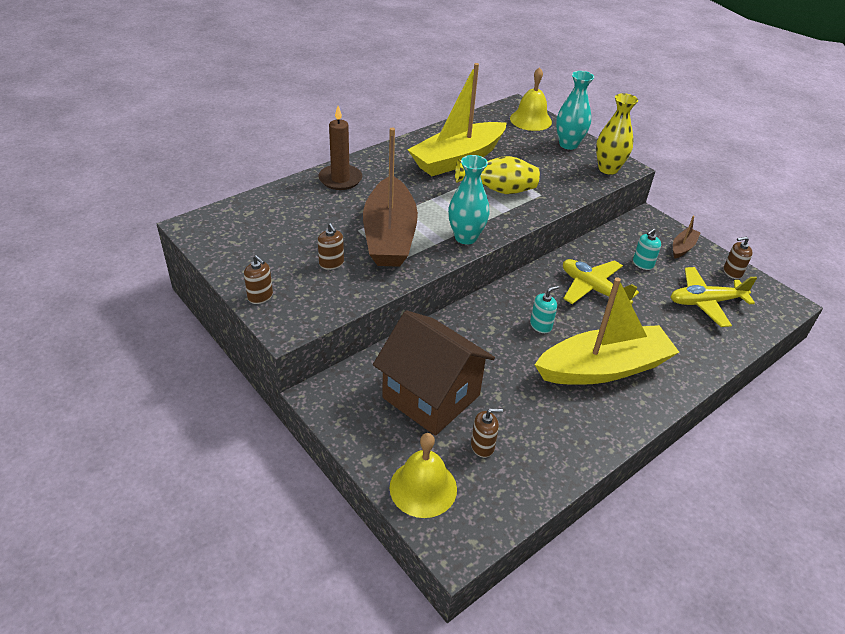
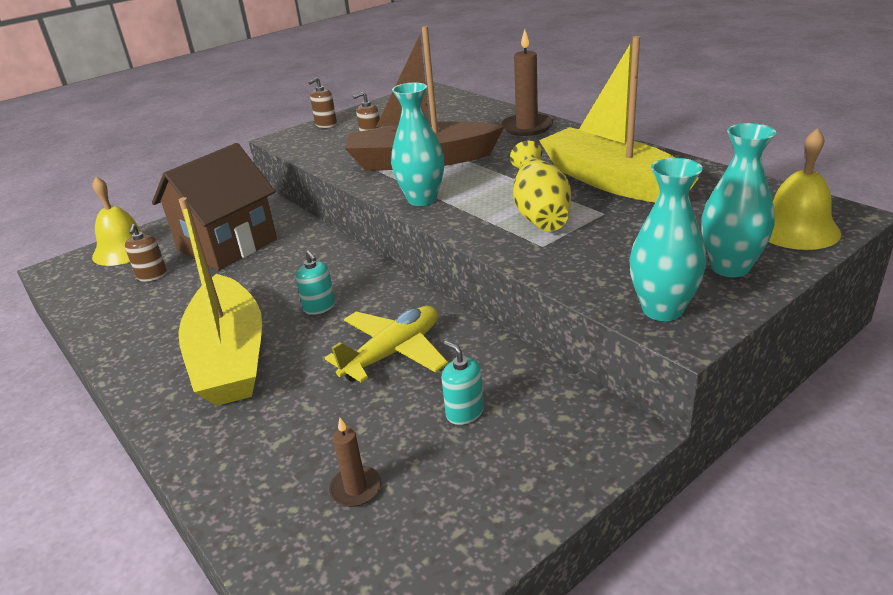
camera: 95 degrees right, 10 degrees down
yellow vase [596,93,638,175] -> turquoise vase [630,158,706,321]
yellow plane [671,267,757,327] -> brown candle [329,418,381,507]
brown boat [673,216,701,259] -> none
brown soap dispenser [723,237,753,279] -> none

